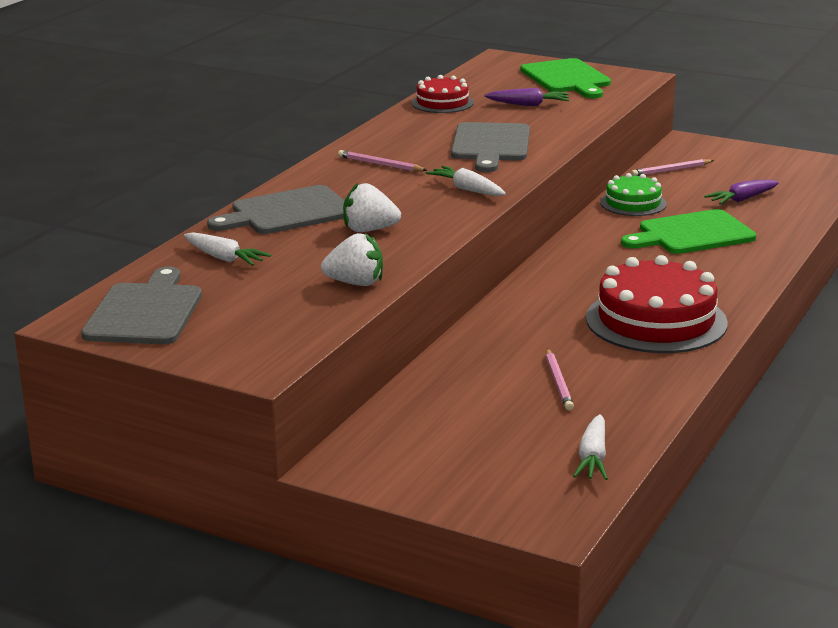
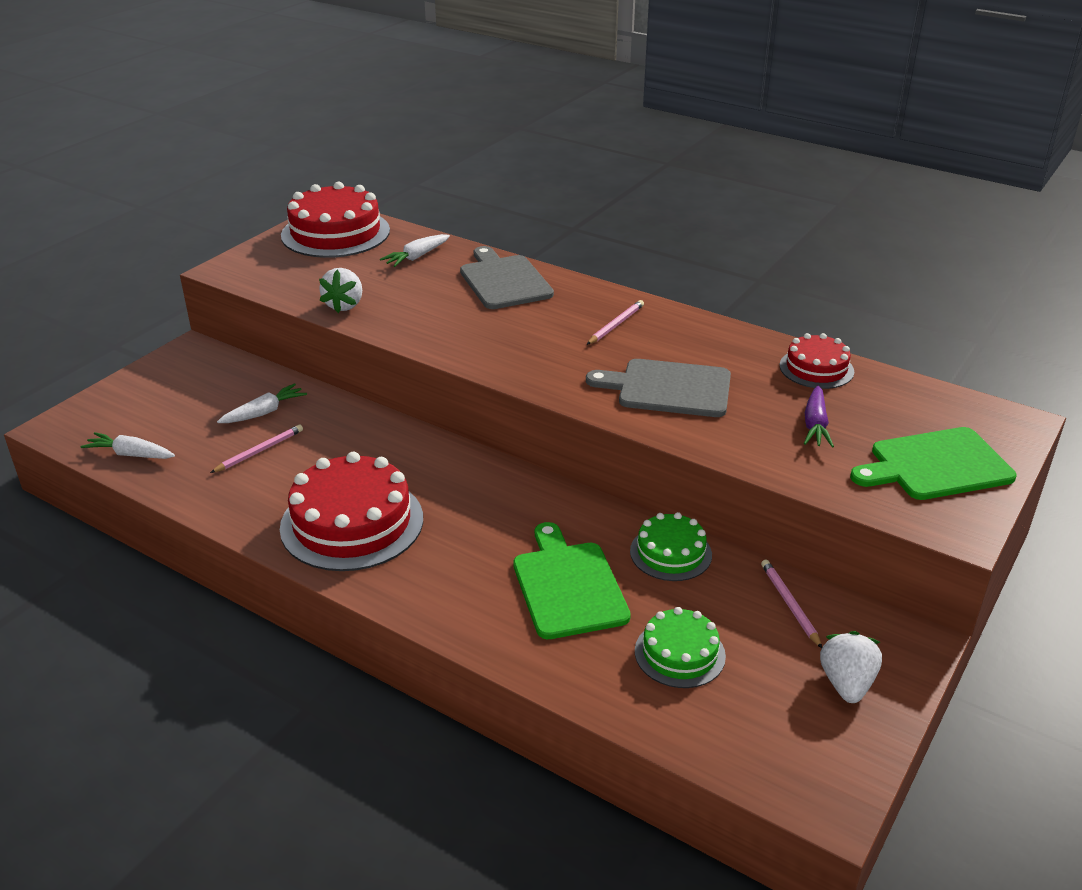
camera: 95 degrees right, 10 degrees up
grey cutting board [81,267,202,344] -> red cake [281,182,390,258]
white strawberry [343,183,401,232] -> white strawberry moved to [820,631,882,703]
white carrot [425,166,506,196] -> white carrot moved to [217,383,307,423]
pink pencil [546,349,574,411] -> pink pencil turned 135 degrees clockwise [210,424,303,473]
purple carrot [704,180,779,205] -> green cake [635,607,726,688]

